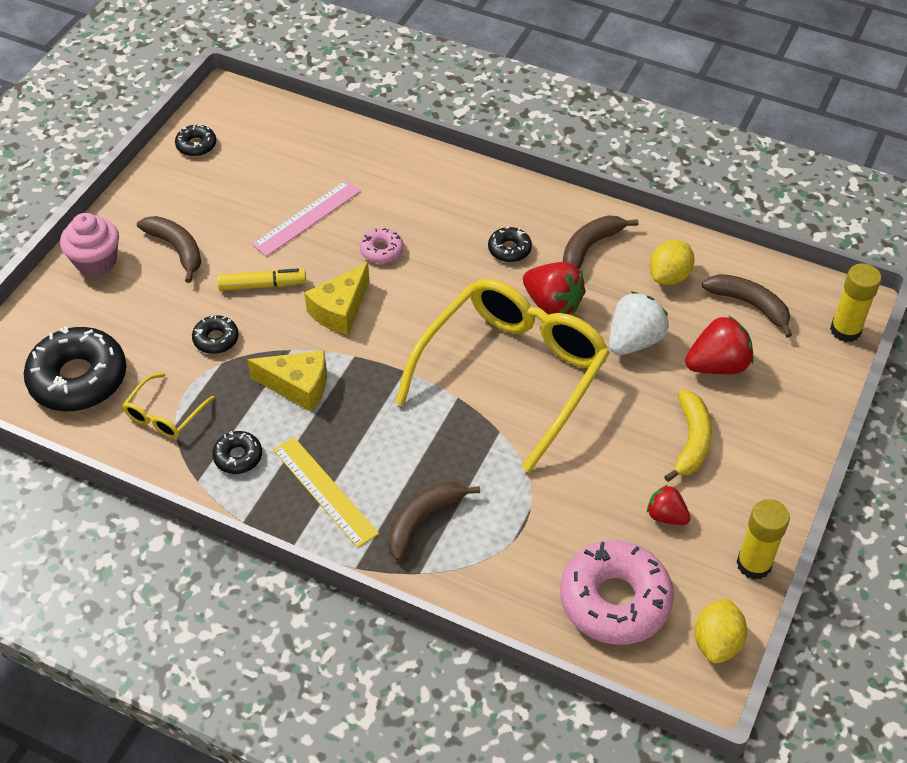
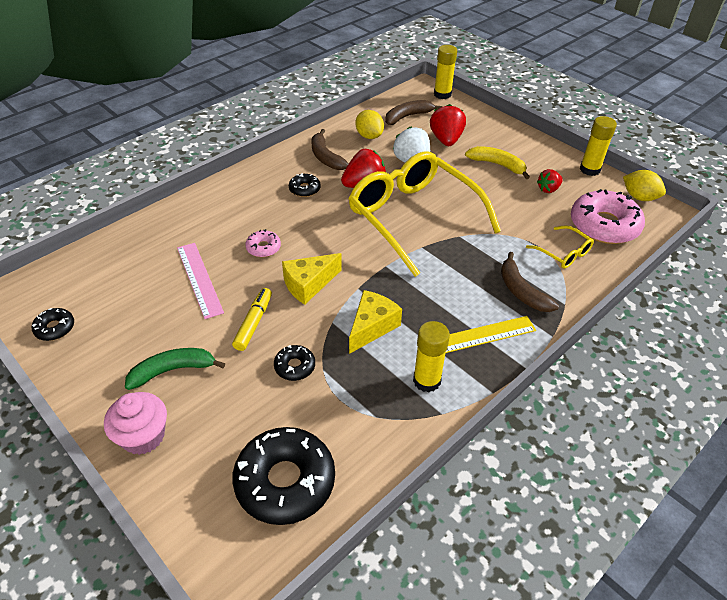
camera: 70 degrees left, 5 degrees down
yellow glasses [122,373,215,439] -> yellow glasses moved to [526,225,594,269]
brown banana [137,216,201,283] -> green banana [125,348,225,390]
black donut [212,431,262,474] -> yellow glue stick [413,321,450,392]
yellow cheese [304,263,369,335] -> yellow cheese turned 90 degrees clockwise [282,253,342,305]

